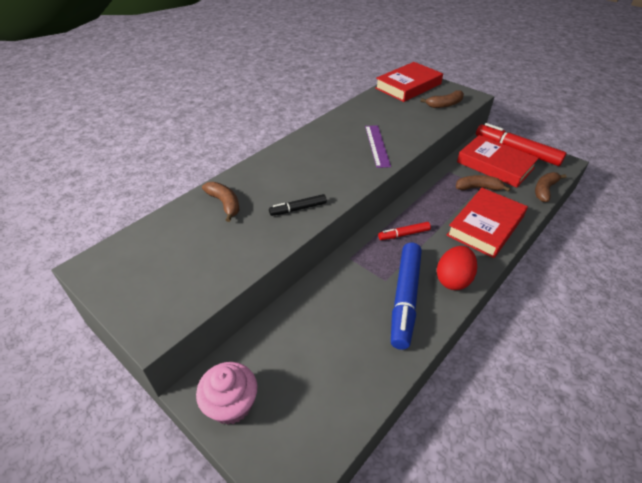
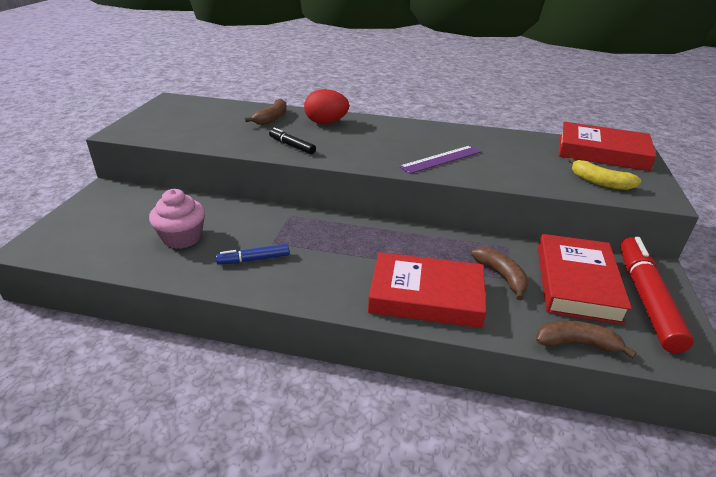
camera: 60 degrees right, 10 degrees down
pink cupcake [196,362,258,425] -> pink cupcake moved to [149,189,205,249]
red marker [378,222,431,240] -> none
blue marker [391,243,422,350] -> blue marker [216,244,289,265], size x0.50
brown banana [420,90,464,108] -> yellow banana [569,158,641,190]
red egg [437,246,477,290] -> red egg moved to [304,89,349,124]

